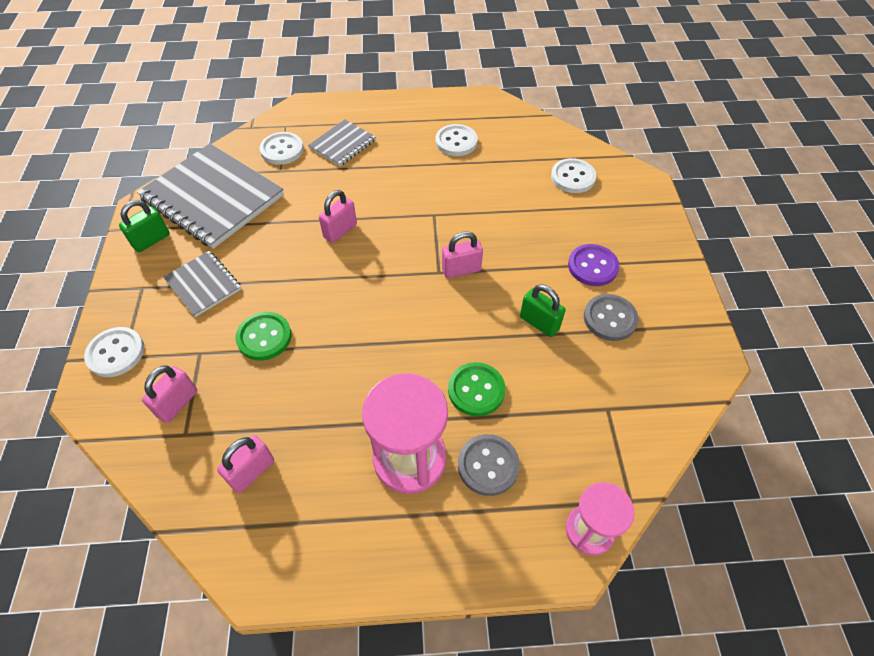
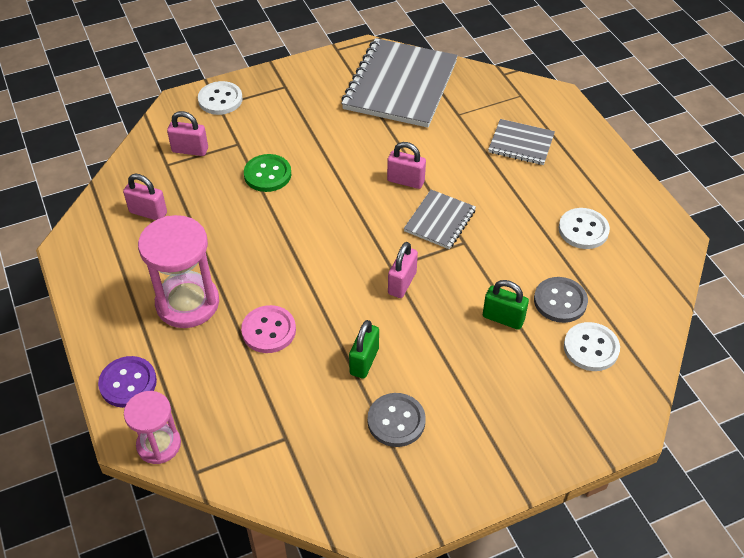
camera: 70 degrees right, 5 degrees down
green padlock [119,200,170,252] -> green padlock moved to [483,280,529,330]
grey notebook [163,251,241,317] -> grey notebook moved to [404,190,476,249]
white button [260,132,304,165] -> none
pink padlock [442,231,483,278] -> pink padlock turned 60 degrees clockwise [388,242,418,298]
green button [448,362,505,416] -> pink button [241,305,296,353]
grey button [458,434,520,496] -> grey button moved to [534,277,588,323]
purple button [568,244,619,286] -> purple button moved to [98,356,157,408]

